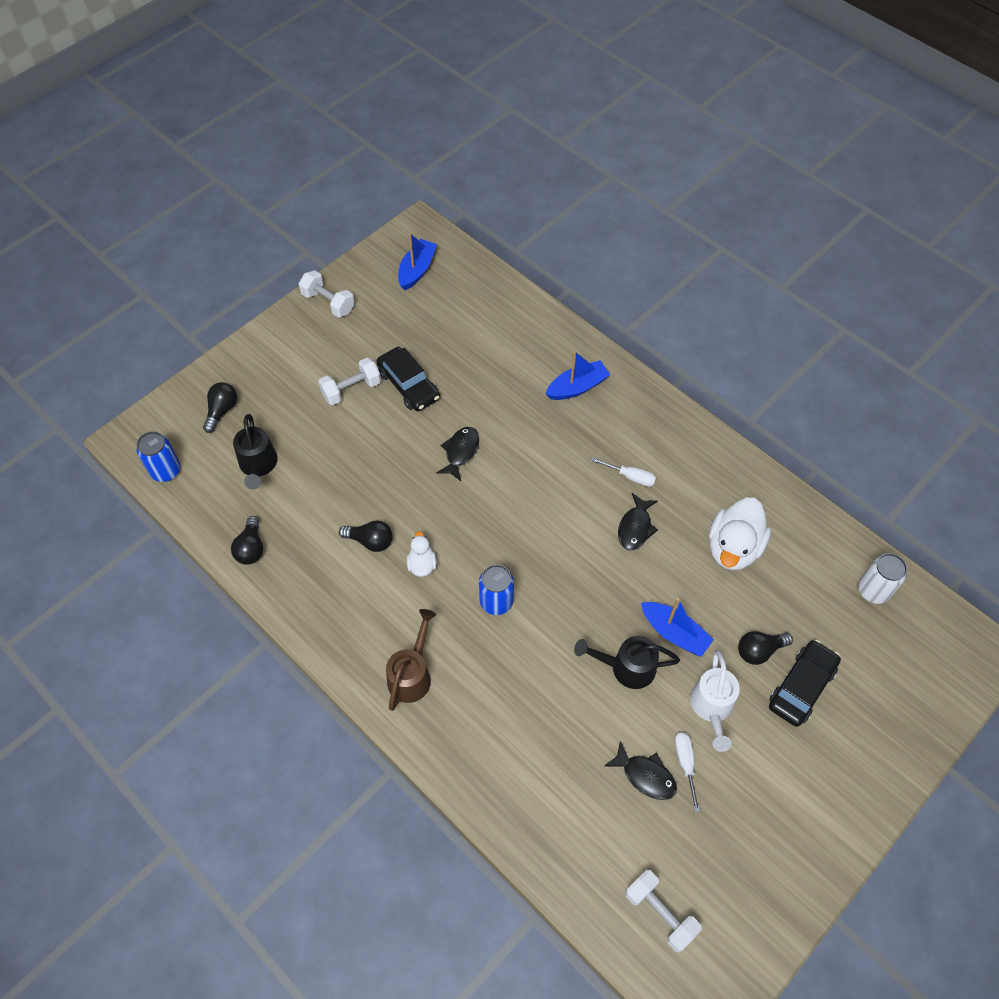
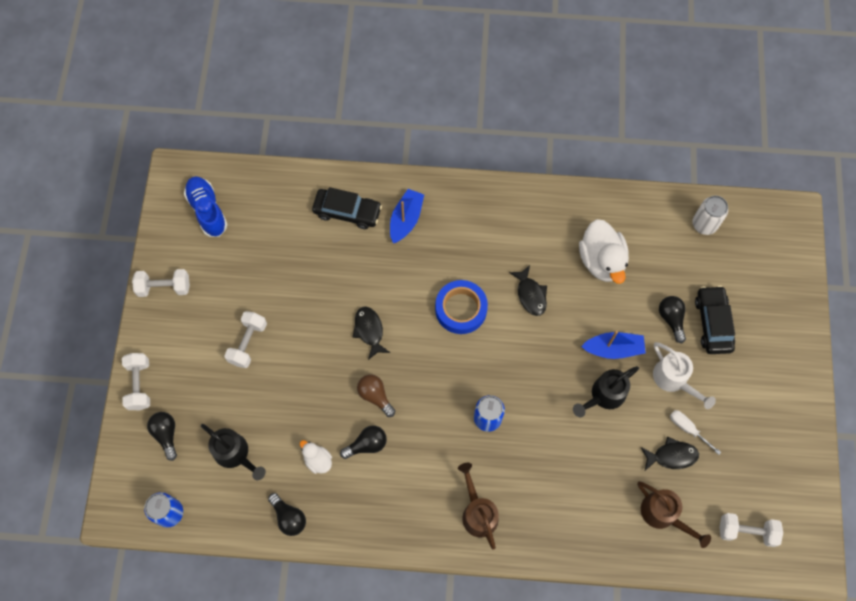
camera: 40 degrees left, 10 degrees up
black car [377,347,440,411] -> black car moved to [312,187,382,229]
blue boat [398,233,437,290] -> blue shoe [184,176,228,237]
white duck [407,531,437,577] -> white duck moved to [300,440,332,474]
white screwdriver [591,457,656,487] -> none
black light bulb [738,631,793,665] -> black light bulb turned 135 degrees clockwise [659,296,686,343]
none -> white dumbbell [122,353,150,410]
none -> brown light bulb [357,374,395,417]
none -> blue tape [435,280,488,334]
none -> brown watering can [638,481,711,548]

